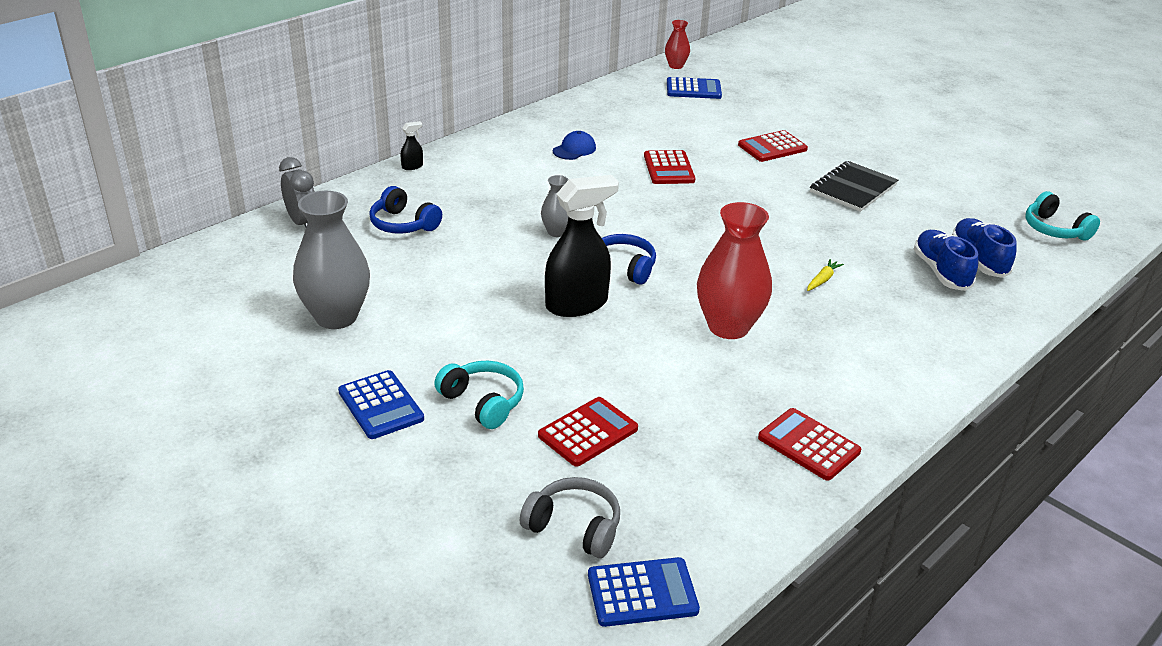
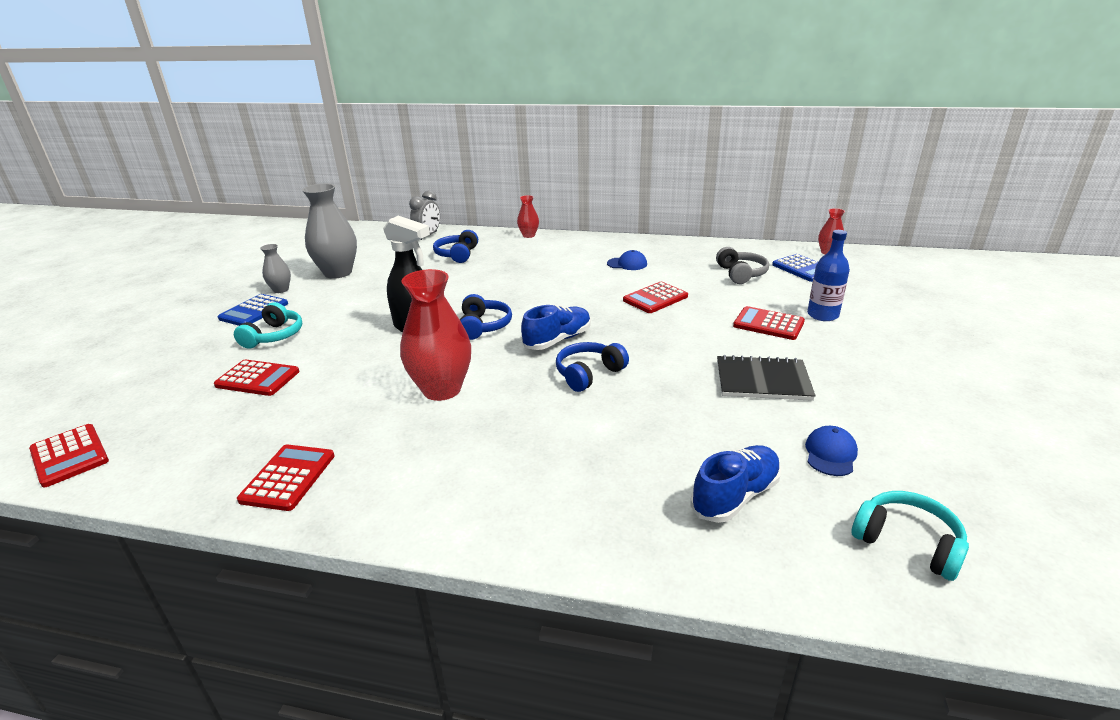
camera: 60 degrees right, 5 degrees down
black spray bottle [401,121,423,170] -> red vase [517,195,539,238]
grey headphones [520,477,620,558] -> grey headphones moved to [716,247,769,284]
grey vase [541,175,569,237] -> grey vase moved to [260,244,291,293]
blue calculator [588,557,700,627] -> red calculator [29,424,109,487]
yellow carrot [807,259,844,291] -> none
blue shoe [914,230,979,291] -> blue shoe moved to [521,305,591,350]
turquoise headphones [1025,191,1100,241] -> turquoise headphones turned 105 degrees clockwise [852,491,969,581]
none -> blue headphones [556,342,629,392]
none -> blue cap [805,426,858,476]
none -> blue bottle [807,230,850,321]

